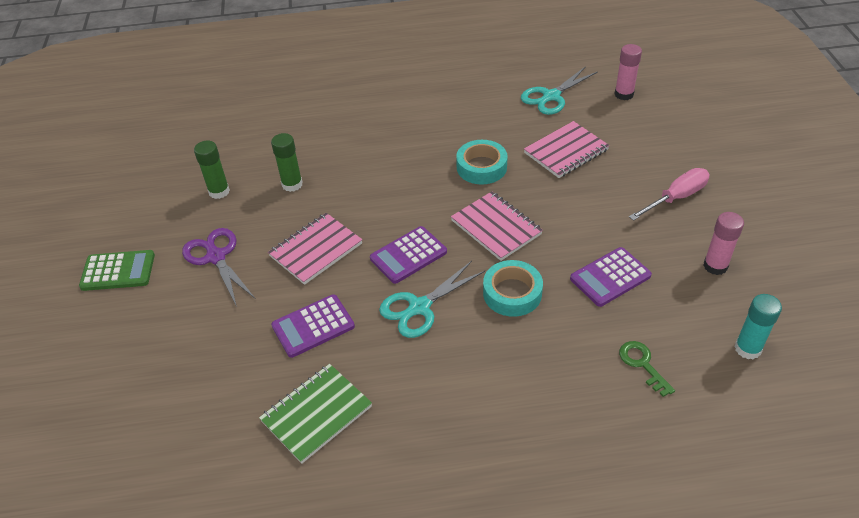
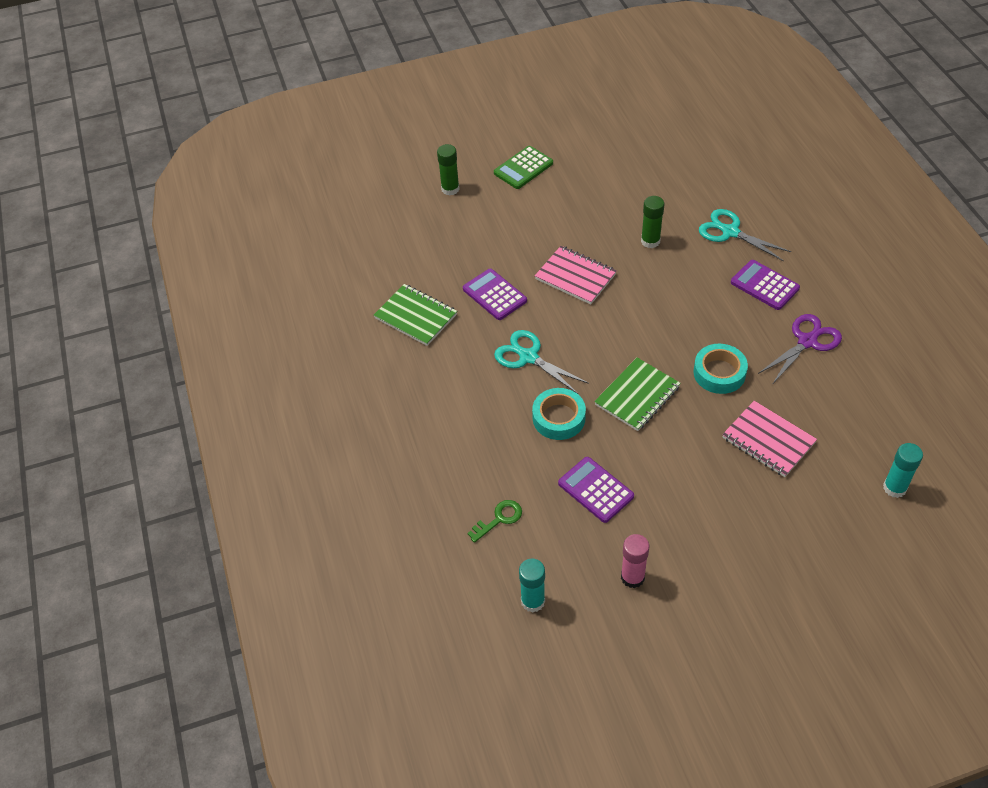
camera: 80 degrees right, 5 degrees up
green calculator [79,250,155,291] -> green calculator turned 60 degrees clockwise [494,146,553,189]
purple scissors [182,228,256,307] -> purple scissors moved to [758,314,842,383]
green glue stick [194,141,230,199] -> green glue stick moved to [437,144,460,195]
purple calculator [370,226,447,284] -> purple calculator moved to [731,260,800,310]
pink notebook [451,191,543,261] -> green notebook [594,358,681,431]
turquoise scissors [521,66,598,115] -> turquoise scissors moved to [699,209,791,261]
pink glue stick [614,44,642,100] -> turquoise glue stick [883,443,923,498]
pink screwdriver [629,168,710,221] -> none

